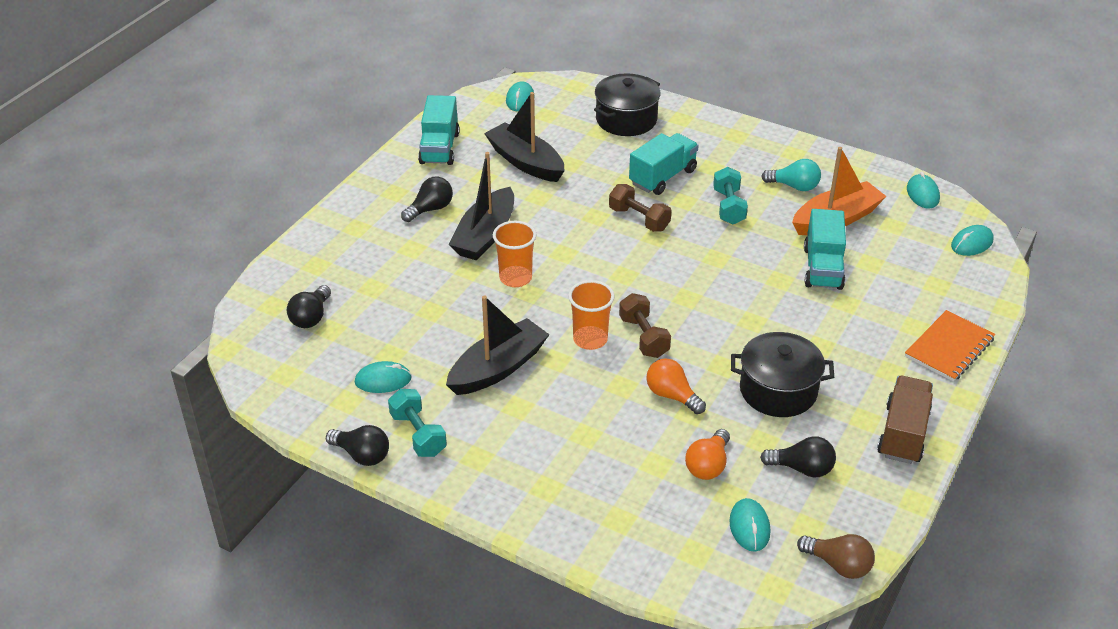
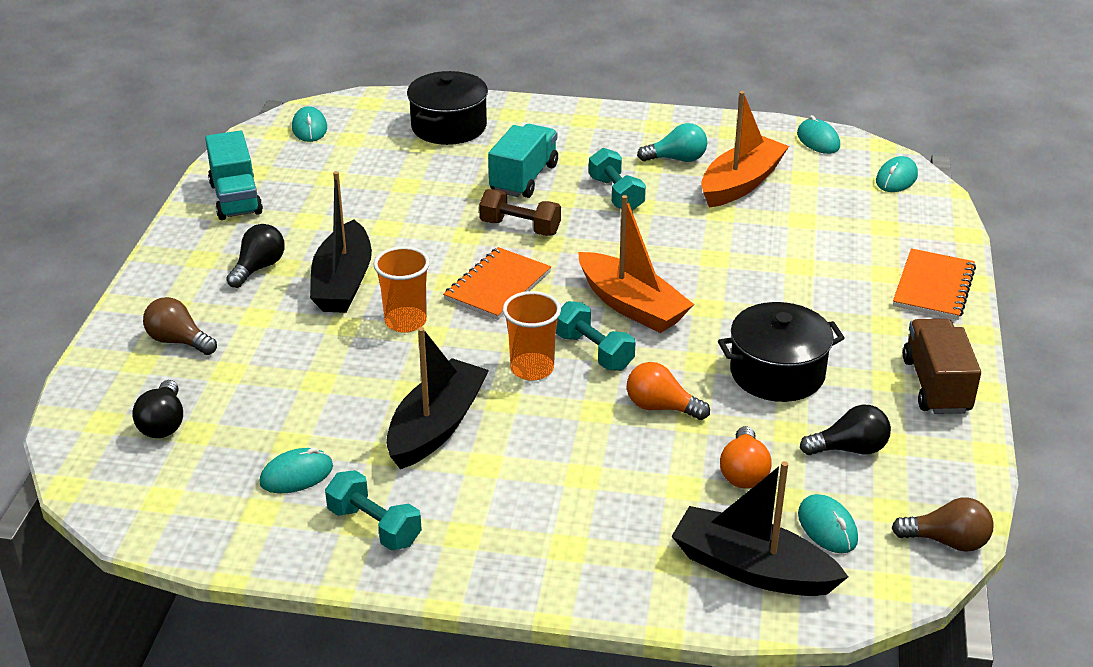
camera: 20 degrees left, 5 degrees down
black light bulb [326,425,389,466] -> none
black boat [484,92,565,182] -> black boat moved to [672,461,848,596]
brown dumbbell [619,293,671,358] -> turquoise dumbbell [556,301,635,371]
turquoise truck [804,209,846,290] -> none
none -> brown light bulb [143,297,217,355]
none -> orange notebook [443,247,551,320]
none -> orange boat [578,195,694,333]

